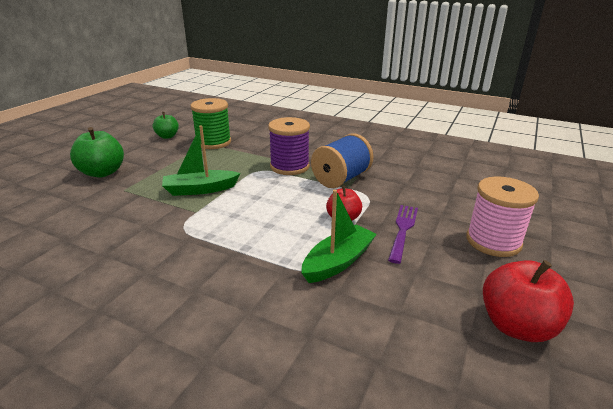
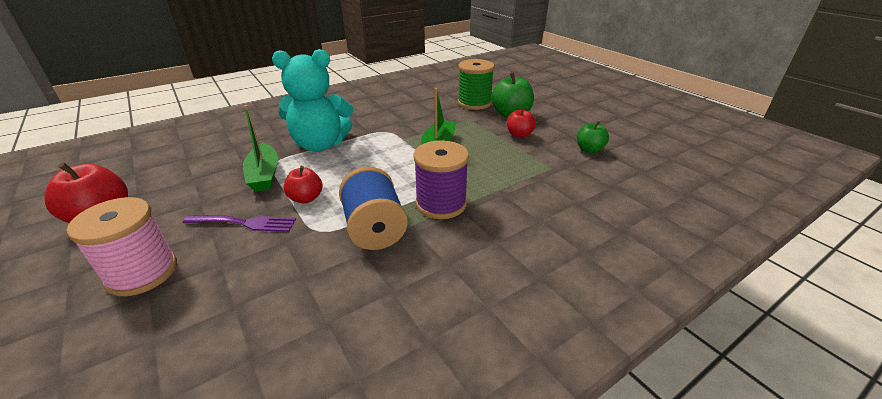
camera: 120 degrees right, 5 degrees up
green spool [190,98,231,149] -> green spool moved to [458,59,495,110]
purple fork [388,205,418,264] -> purple fork turned 45 degrees counterclockwise [183,215,296,232]
none -> turquoise teddy bear [272,49,353,152]
none -> red apple [507,107,536,138]

